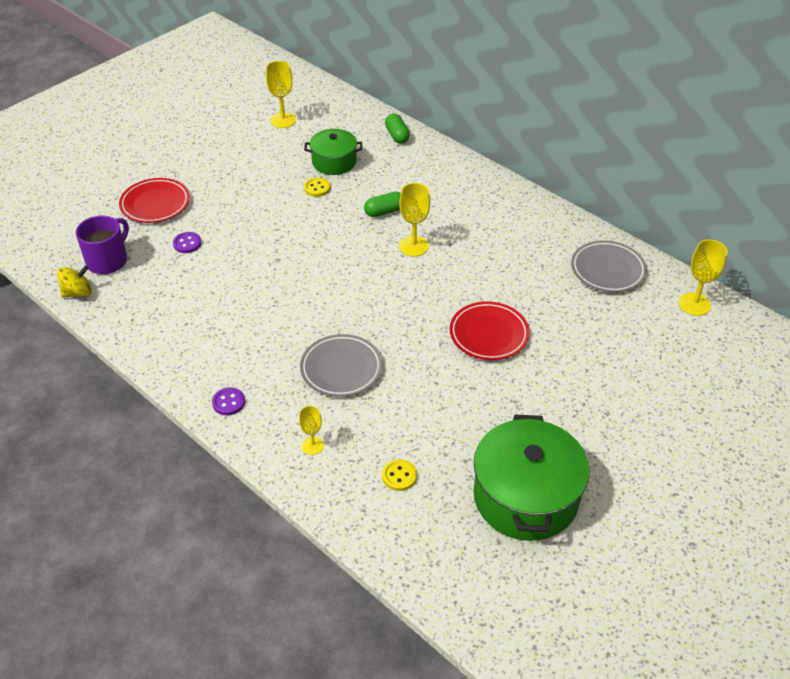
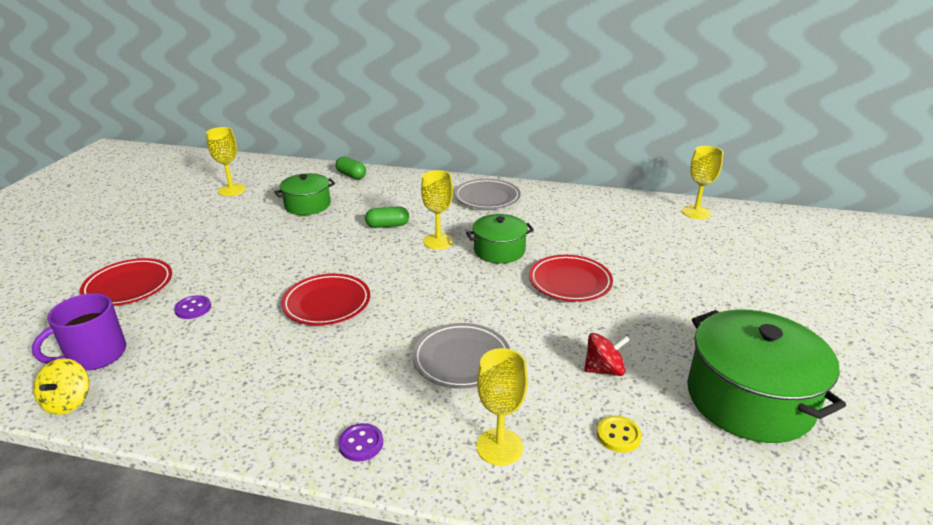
camera: 30 degrees left, 15 degrees down
yellow spinning top [57,265,92,298] -> yellow spinning top turned 150 degrees clockwise [33,358,89,415]
purple mug [76,216,129,274] -> purple mug turned 135 degrees counterclockwise [32,293,126,371]
yellow goblet [299,406,324,455] -> yellow goblet [477,348,528,466], size x1.63
yellow button [304,177,330,197] -> none
green capsule [364,192,401,217] -> green capsule turned 45 degrees clockwise [365,206,409,228]
grey plate [571,240,647,292] -> grey plate moved to [454,179,521,209]
none -> red plate [281,273,370,325]
none -> green pot [466,214,534,264]
none -> red spinning top [584,333,630,376]

